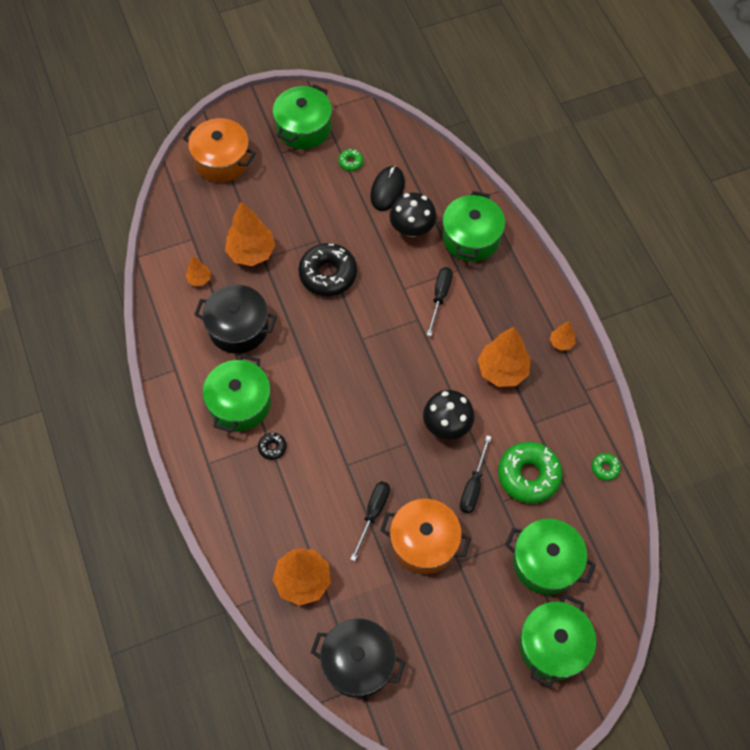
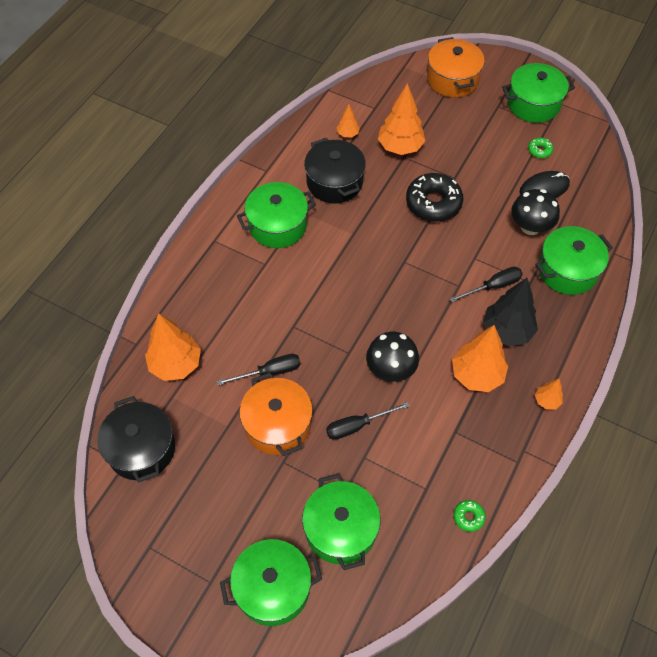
camera: 50 degrees right, 5 degrees down
black donut [258,433,286,460] -> none
green donut [498,442,562,504] -> none
none -> black tree [483,278,538,346]

